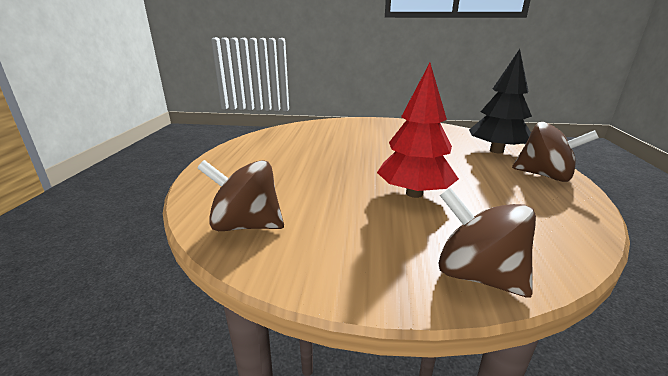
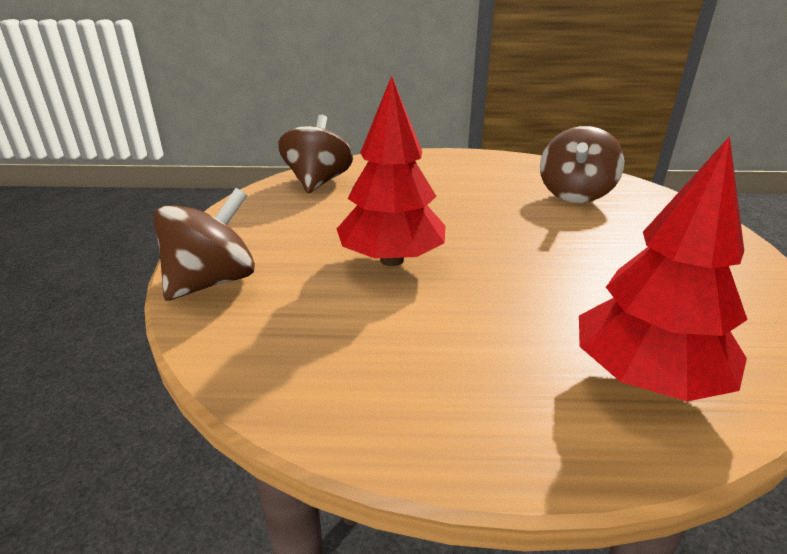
camera: 85 degrees right, 5 degrees up
black tree [469,49,532,154] -> red tree [579,136,748,401]
brown spinning top [512,122,599,182] -> brown spinning top moved to [540,126,625,203]

